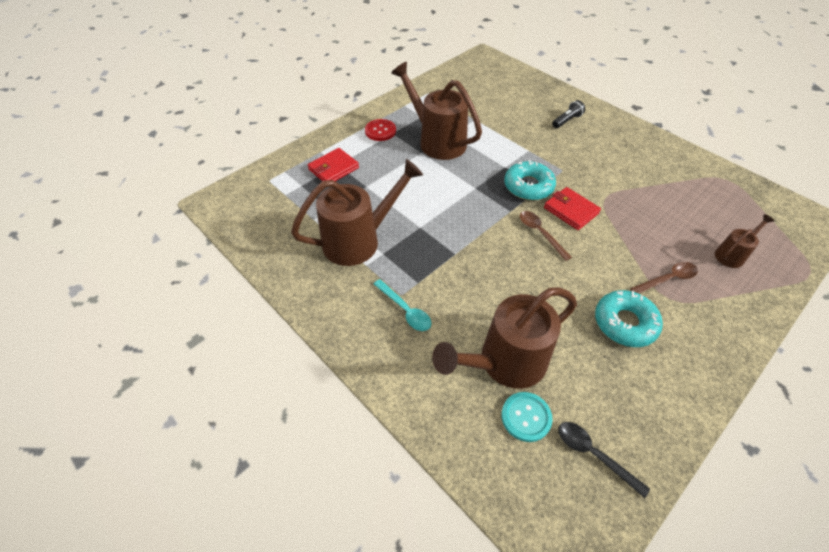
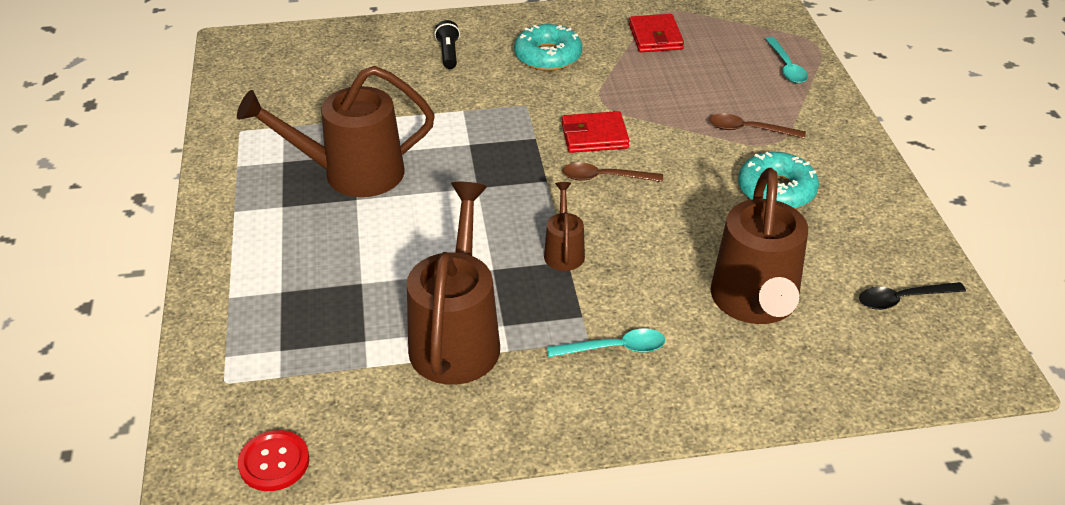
camera: 55 degrees left, 10 degrees down
red wallet [308,148,359,181] -> red wallet moved to [629,14,684,52]
red button [365,119,396,141] -> red button moved to [238,430,309,491]
turquoise button [502,392,553,442] -> none
turquoise donut [504,160,556,200] -> turquoise donut moved to [514,24,582,71]
brown spoon [630,262,698,294] -> brown spoon turned 90 degrees counterclockwise [709,113,806,139]
brown watering can [715,214,774,268] -> brown watering can moved to [544,182,585,271]
none -> turquoise spoon [765,37,808,83]

